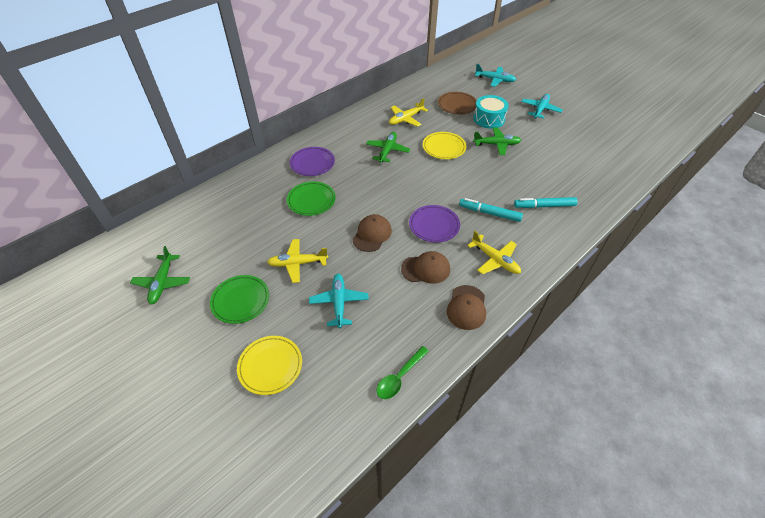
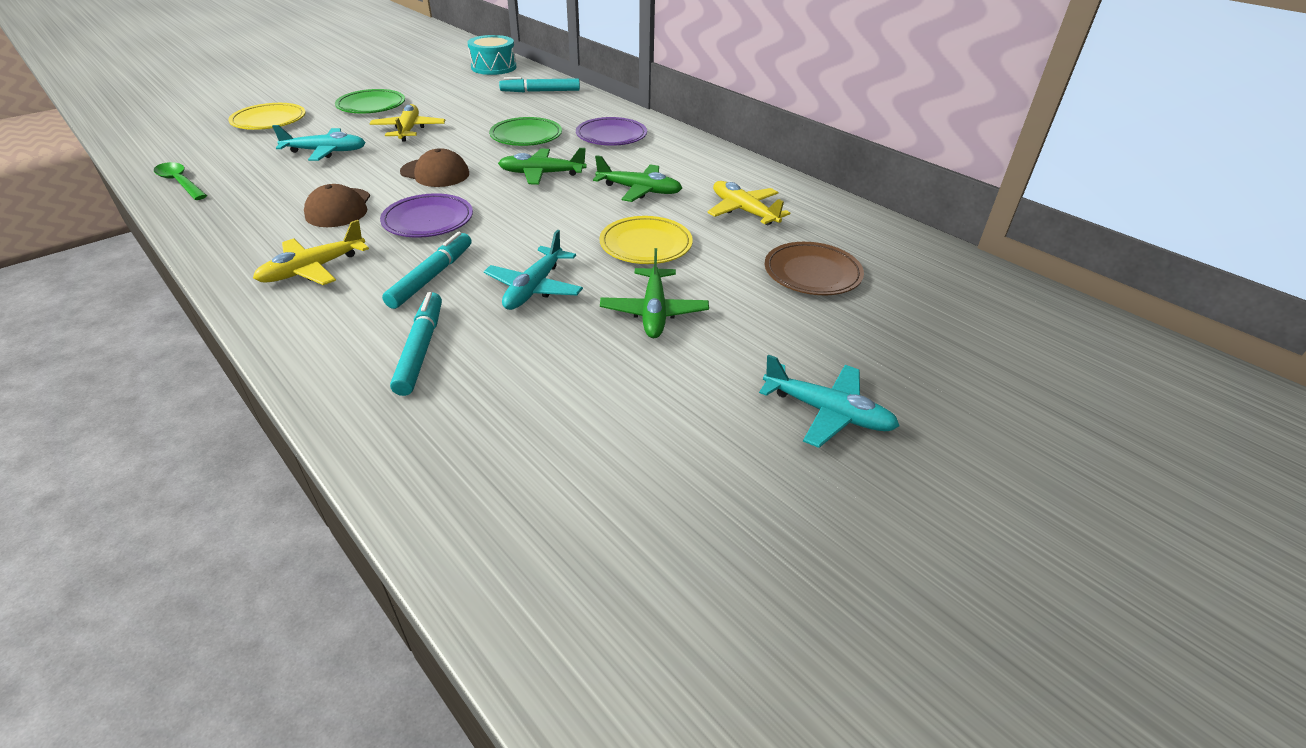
camera: 90 degrees right, 10 degrees down
green plane [130,246,190,304] -> green plane moved to [498,148,587,185]
brown cap [447,285,486,330] -> none
turquoise drum [473,95,509,129] -> turquoise drum moved to [467,35,516,75]
turquoise plane [475,64,516,87] -> turquoise plane moved to [484,230,583,310]
none -> turquoise marker [499,77,580,92]

